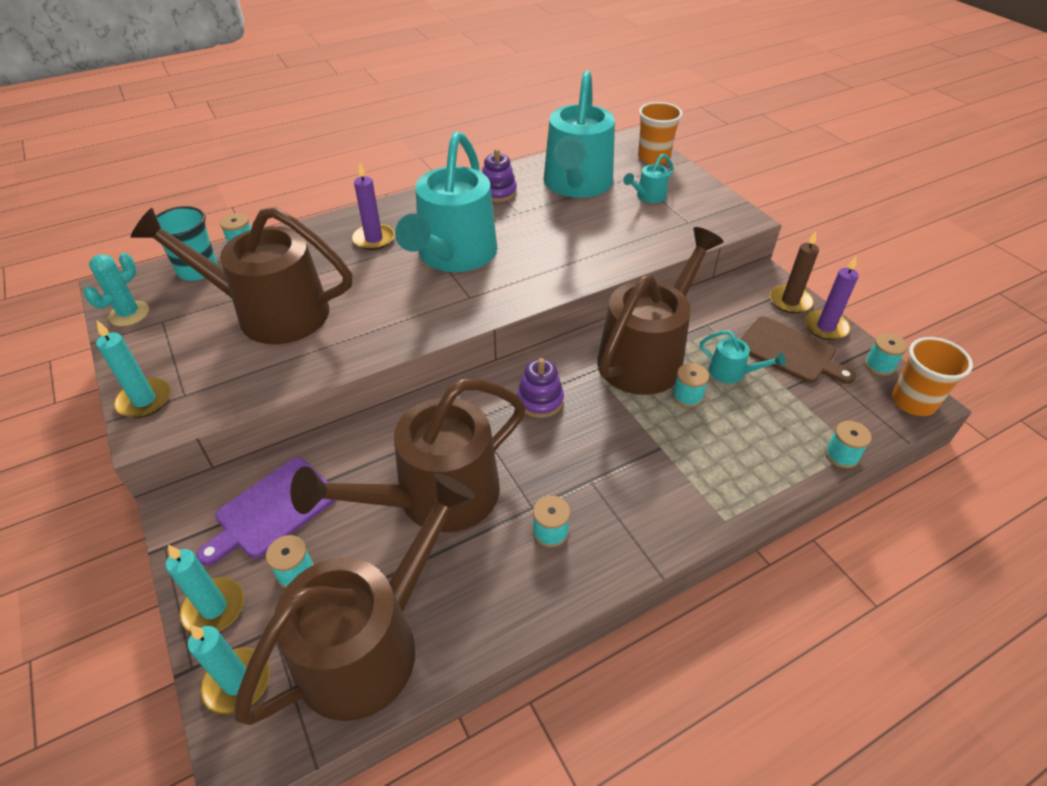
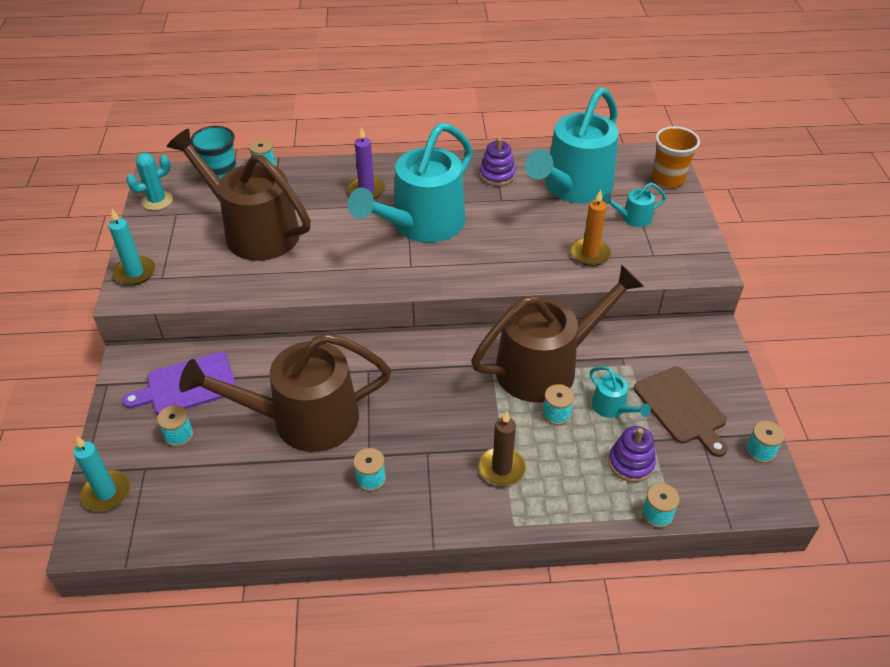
camera: 25 degrees right, 0 degrees up
turquoise candle [166,545,244,633] -> none
brown watering can [234,473,475,725] -> none
purple stacking toy [517,358,564,418] -> purple stacking toy moved to [608,426,656,482]
brown candle [770,231,819,314] -> brown candle moved to [478,411,526,486]
purple candle [805,257,859,340] -> none
orange cup [892,337,973,416] -> none
none -> orange candle [570,190,611,266]

